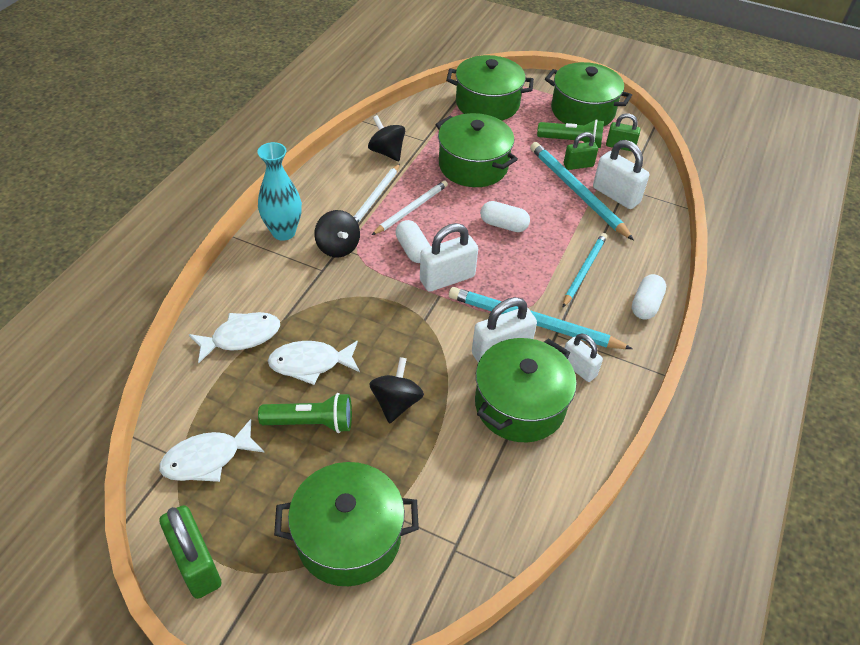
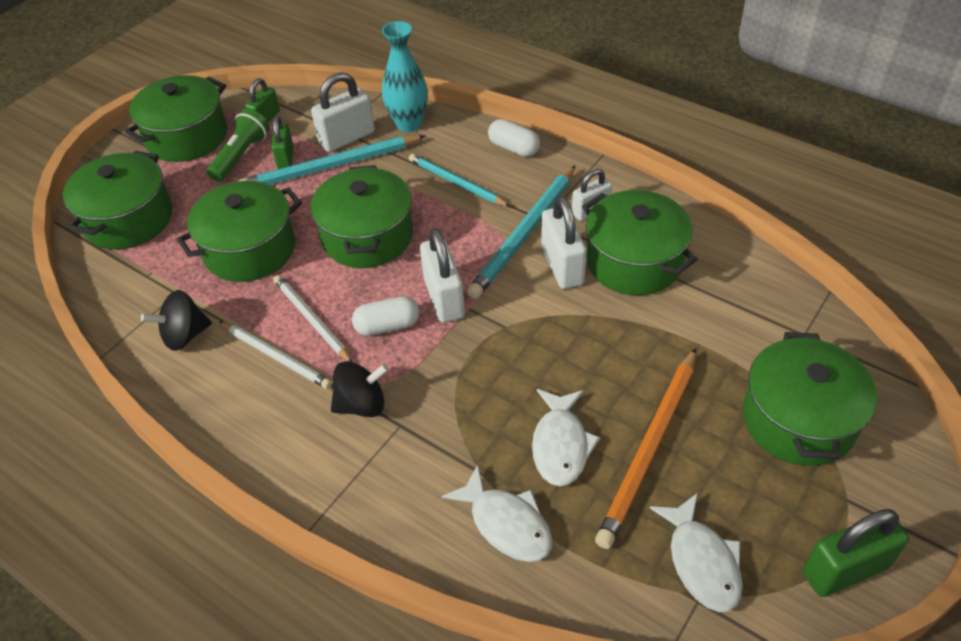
camera: 75 degrees left, 0 degrees up
white fish [189,312,280,363] -> white fish turned 150 degrees clockwise [442,464,552,562]
turquoise vase [257,142,302,241] -> turquoise vase moved to [382,21,428,132]
green flashlight [258,393,352,433] -> orange pencil [595,348,696,549]
black spinning top [369,357,424,424] -> none
white capsule [480,201,530,232] -> green pot [311,165,413,268]

